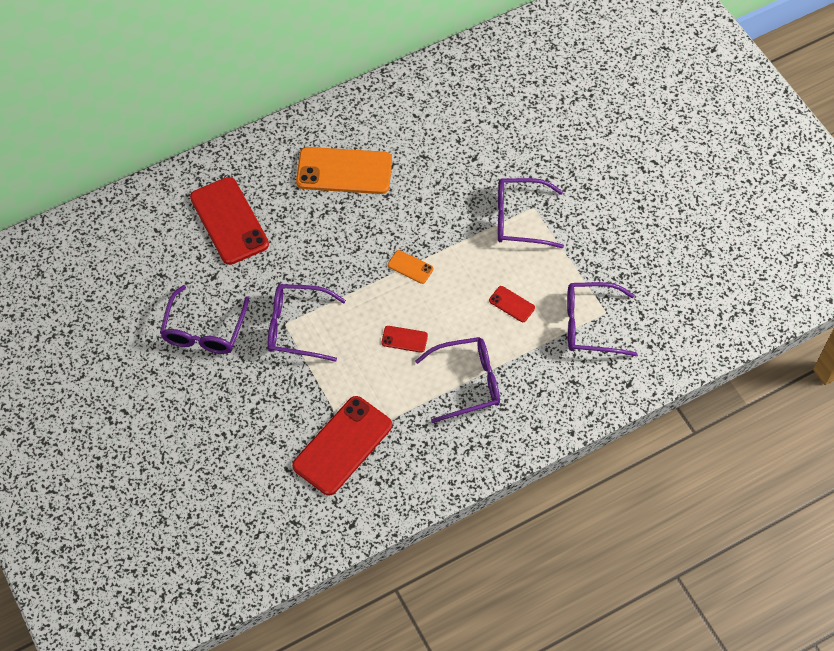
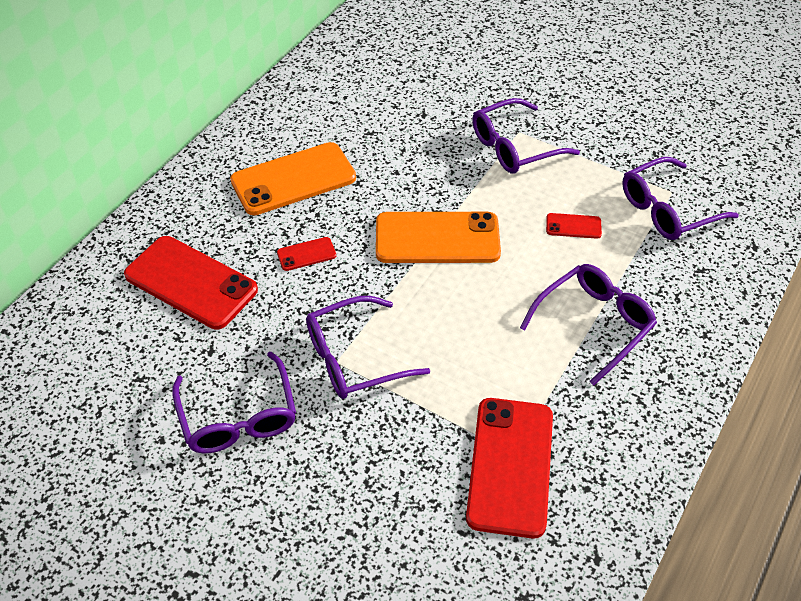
camera: 30 degrees left, 10 degrees down
red phone [381,326,428,353] -> red phone moved to [277,237,336,271]
orange phone [388,250,433,284] -> orange phone [376,212,501,263], size x2.24

